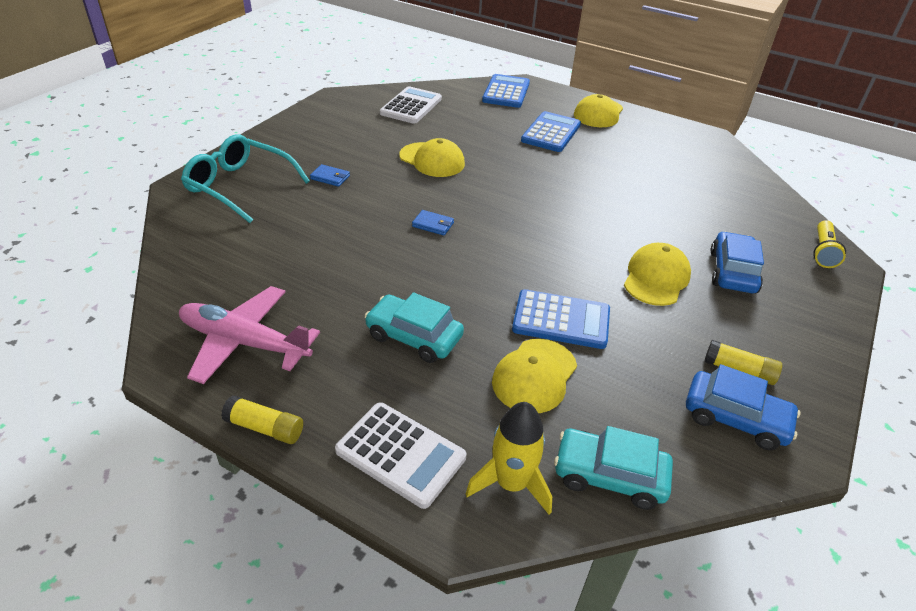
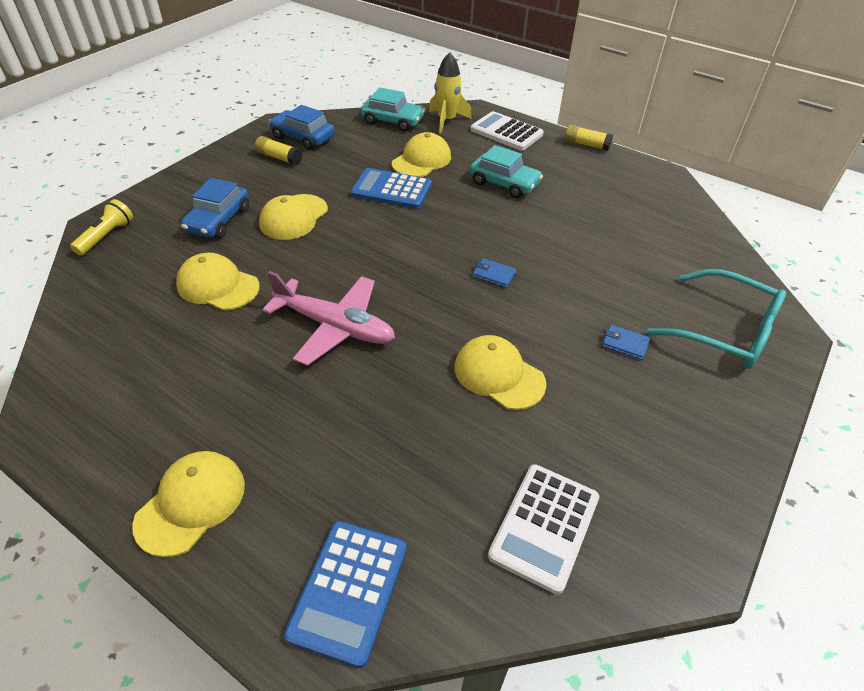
camera: 175 degrees left, 5 degrees up
pink plane [179,286,320,384] -> pink plane moved to [262,271,395,366]
blue calculator [521,111,581,152] -> none
none -> yellow cap [176,253,260,311]

